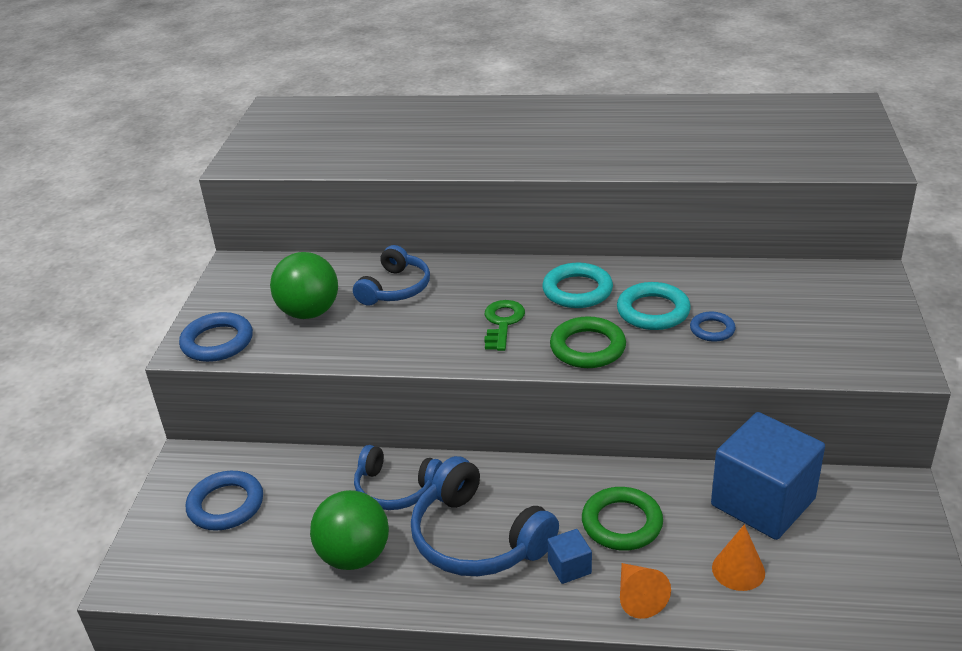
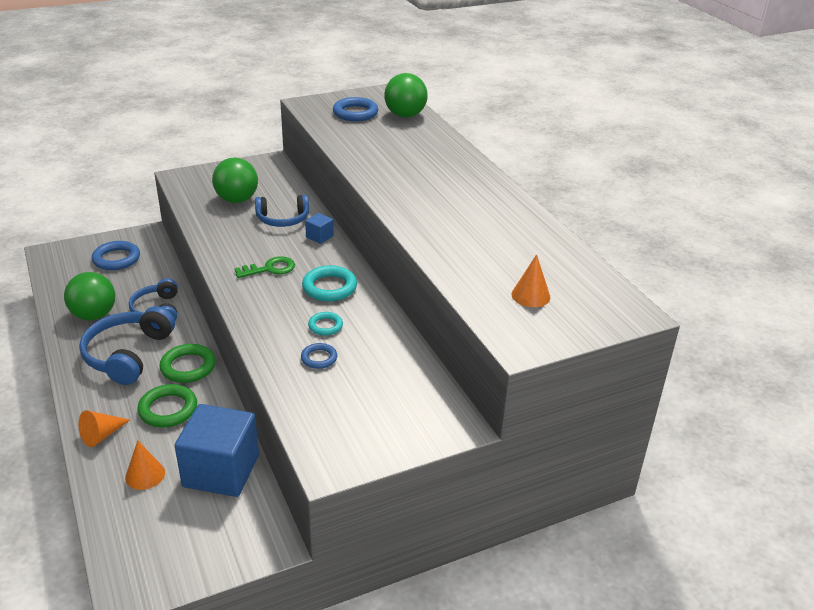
camera: 55 degrees right, 0 degrees up
blue ring [179,312,253,362] -> blue ring moved to [333,97,379,121]
blue cube [547,529,592,584] -> blue cube moved to [305,213,334,244]
green ring [550,316,626,368] -> green ring moved to [160,344,216,383]
turquoise ring [617,282,691,330] -> turquoise ring [308,312,343,336], size x0.60
none -> green ball [384,73,428,118]
none -> orange cone [512,254,550,307]

